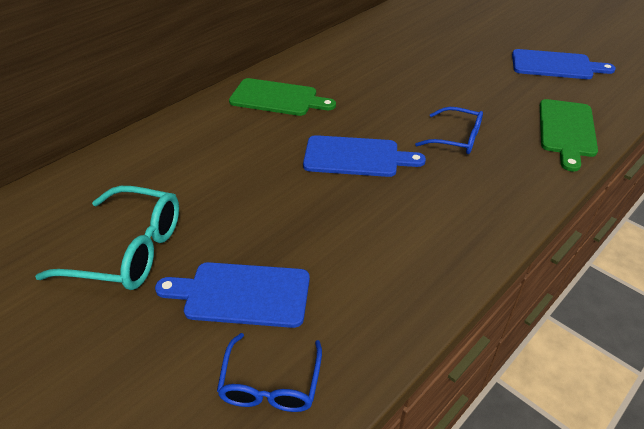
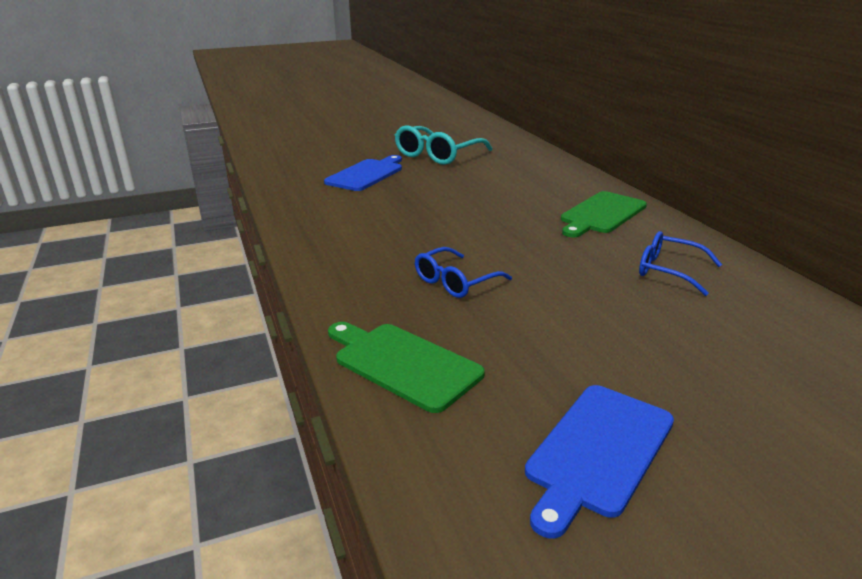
camera: 115 degrees right, 15 degrees down
blue glasses [217,333,322,412] -> blue glasses moved to [639,231,722,296]
blue cutting board [303,135,426,177] -> none

